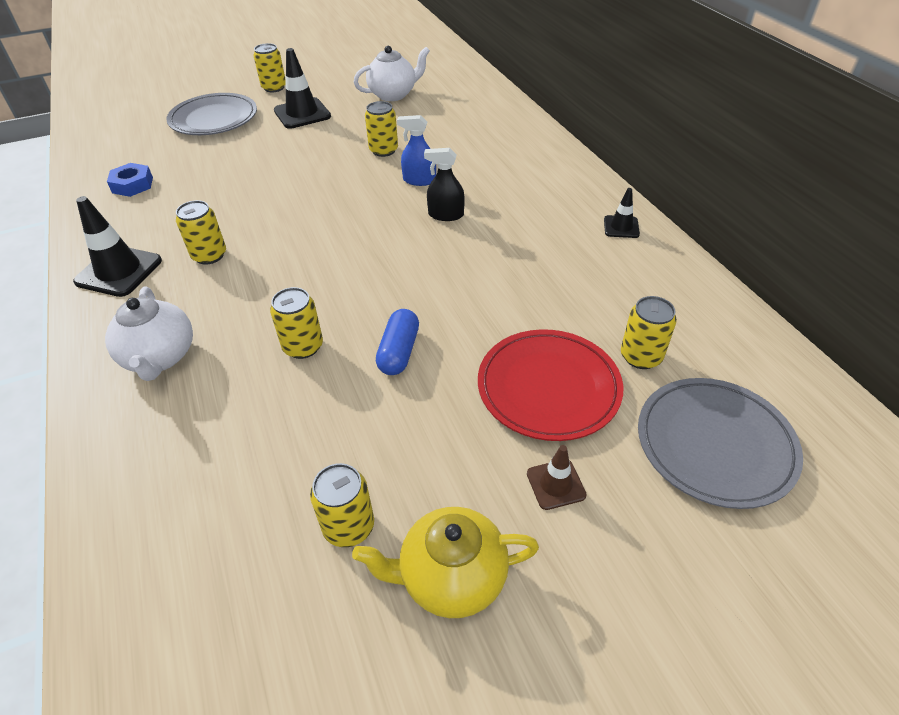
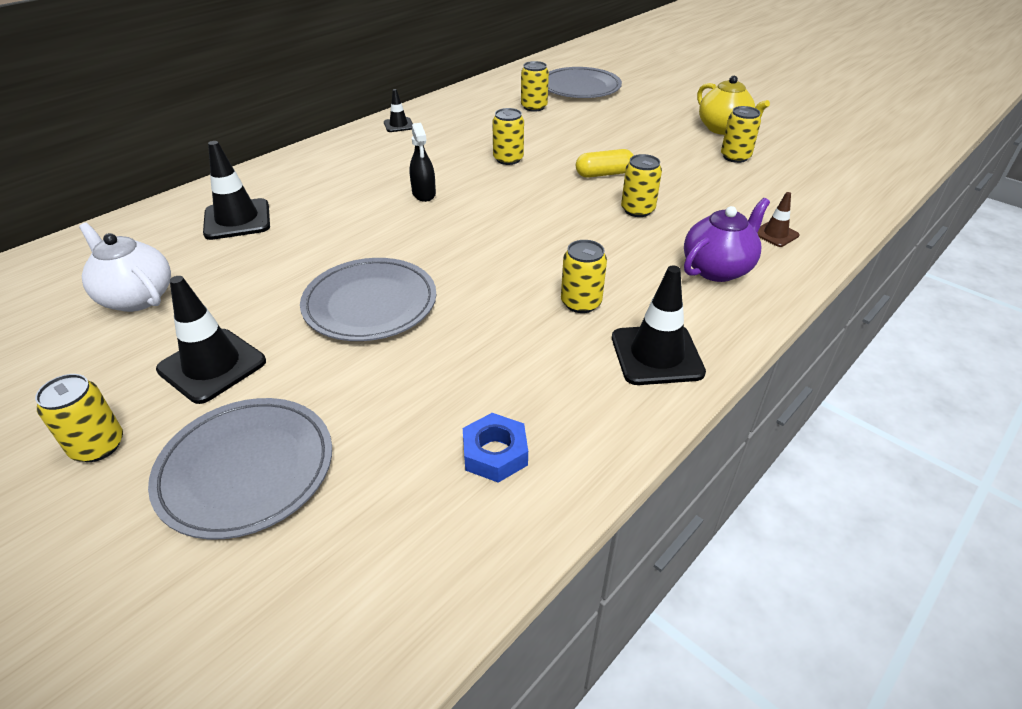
camera: 115 degrees left, 5 degrees down
white teapot [105,286,193,381] -> purple teapot [684,198,770,282]
yellow can [365,101,398,157] -> yellow can moved to [492,108,524,165]
blue capsule [376,309,419,375] -> yellow capsule [576,149,634,177]
blue spray bottle [397,115,436,186] -> none
red plate [478,329,623,441] -> none
brown traffic cone [527,445,587,510] -> brown traffic cone moved to [757,192,799,247]
none -> black traffic cone [203,141,270,240]
none -> grey plate [300,258,436,341]

